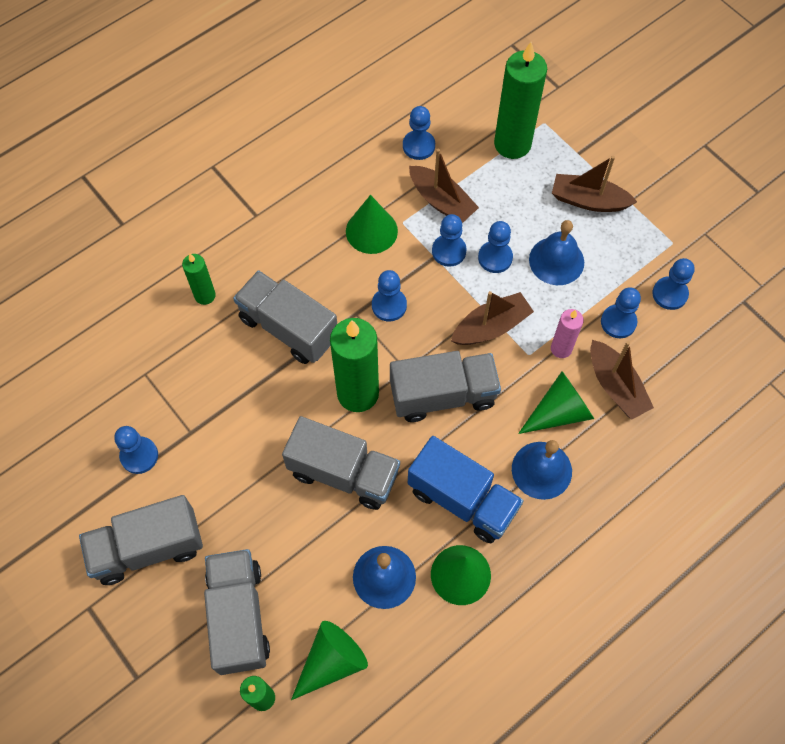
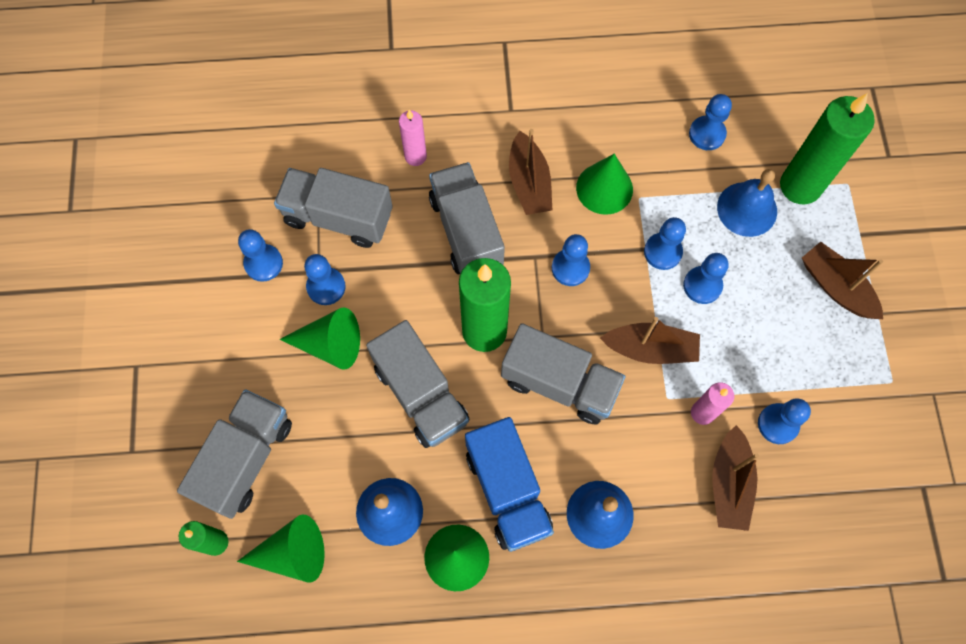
camera: 35 degrees right, 5 degrees up
grey truck [79,495,203,585] -> grey truck moved to [274,168,393,248]
green candle [182,254,216,305] -> pink candle [399,110,427,166]
brown boat [409,149,479,223] -> brown boat moved to [509,129,552,215]
green cone [518,371,594,434] -> green cone moved to [280,307,360,370]
blue bell [529,220,584,285] -> blue bell moved to [717,169,777,237]
blue pawn [652,258,695,310] -> blue pawn moved to [304,254,346,305]

